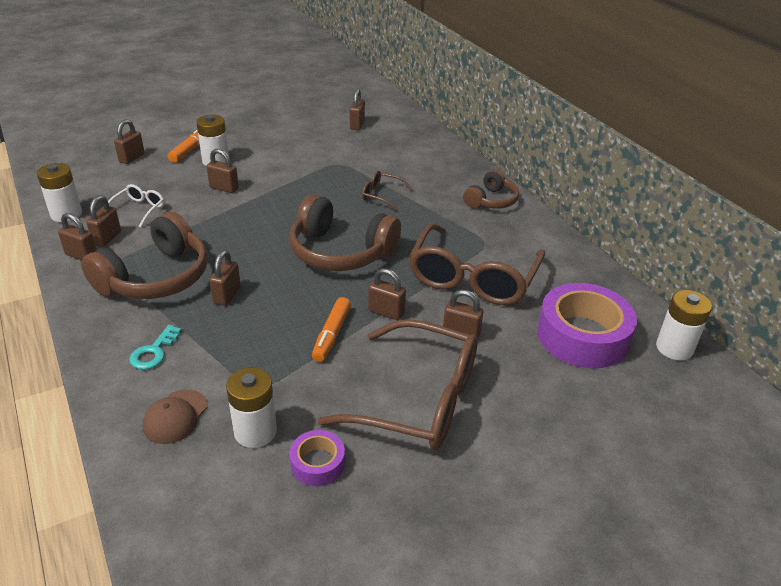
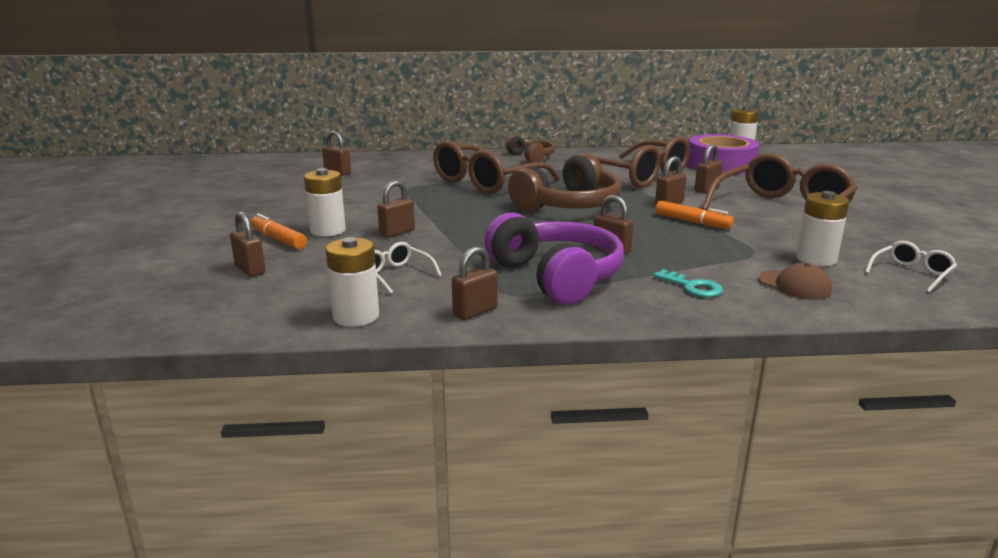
camera: 65 degrees left, 15 degrees down
brown headphones [81,212,208,299] -> purple headphones [484,213,624,305]
brown padlock [86,195,121,247] -> none
purple tape [290,430,345,486] -> none
brown glasses [362,170,413,211] -> brown glasses [433,141,560,194], size x2.24
none -> white glasses [865,241,957,293]

